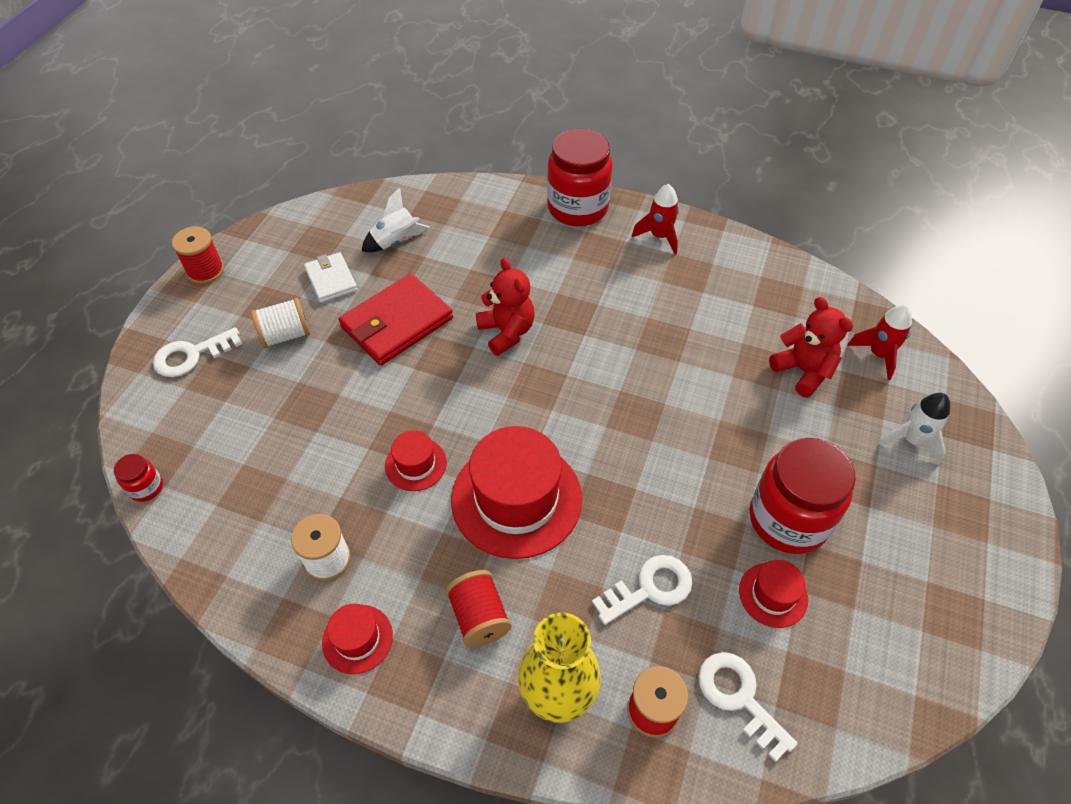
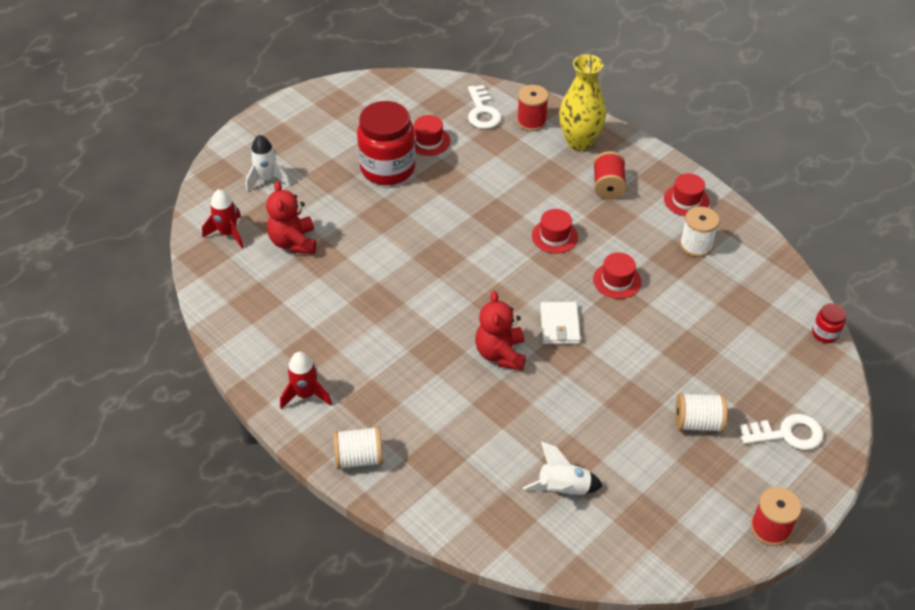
camera: 155 degrees left, 5 degrees down
white wallet [304,252,357,303] -> white wallet moved to [540,302,581,344]
red wallet [339,274,453,365] -> none
red hat [451,426,582,559] -> red hat [532,209,578,253], size x0.48
red jar [547,129,613,226] -> white spool [333,426,383,470]
white key [592,555,692,625] -> none

